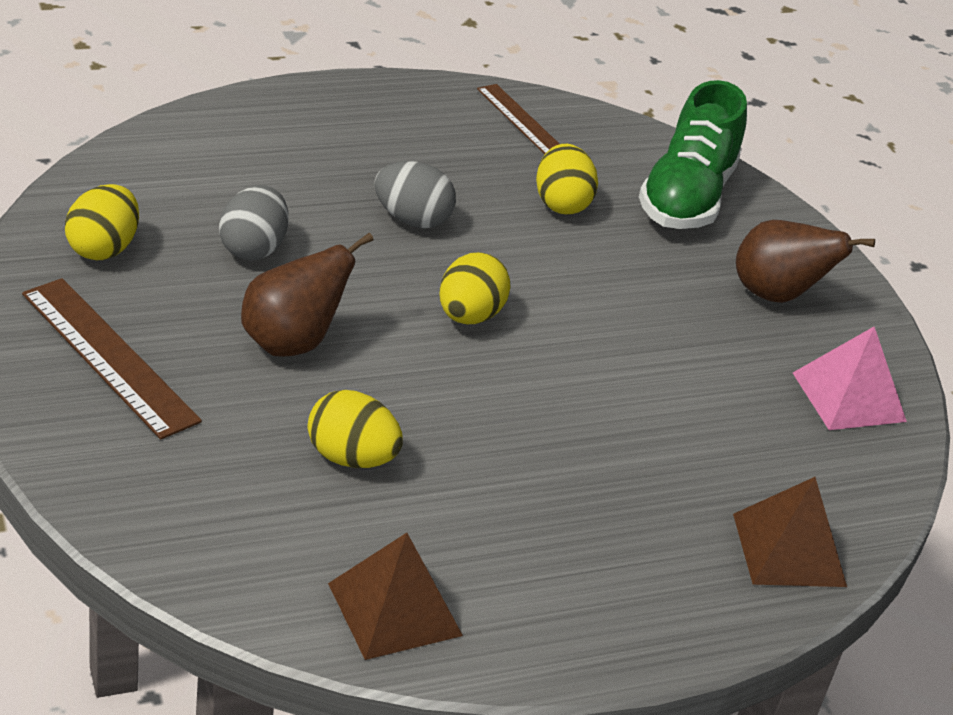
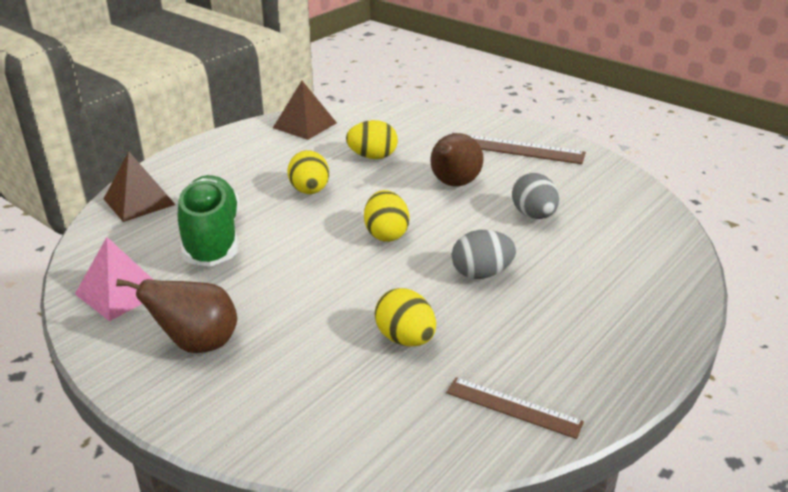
camera: 155 degrees right, 5 degrees down
yellow egg [65,184,139,260] -> yellow egg moved to [287,150,329,194]
green shoe [639,80,747,229] -> green shoe moved to [178,175,239,267]

